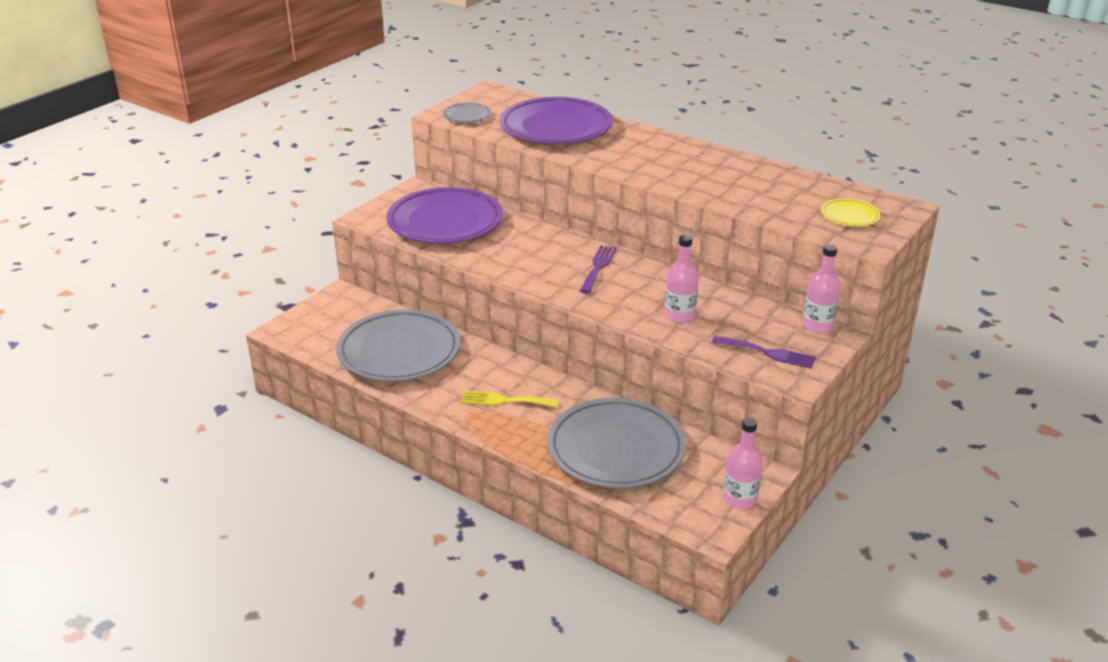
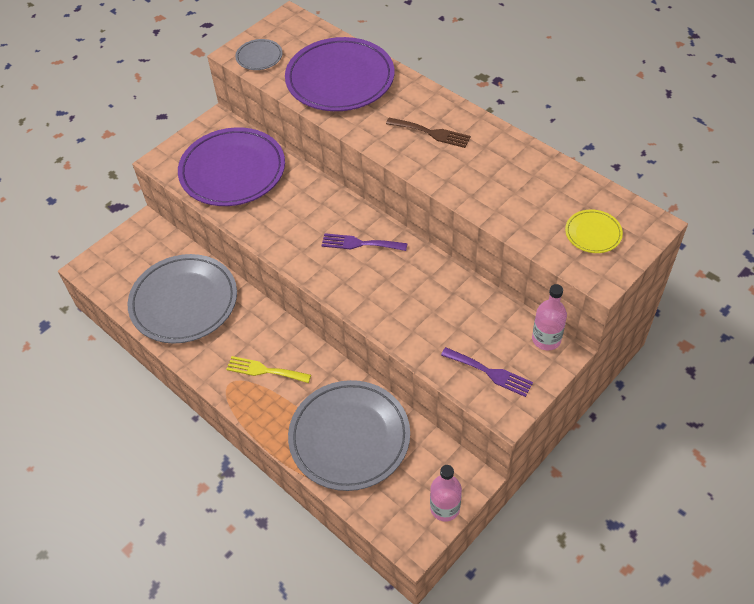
camera: 10 degrees right, 20 degrees up
purple fork [580,245,617,293] -> purple fork turned 105 degrees counterclockwise [322,233,407,251]
pink bottle [665,235,699,323] -> none
none -> brown fork [386,118,471,148]

